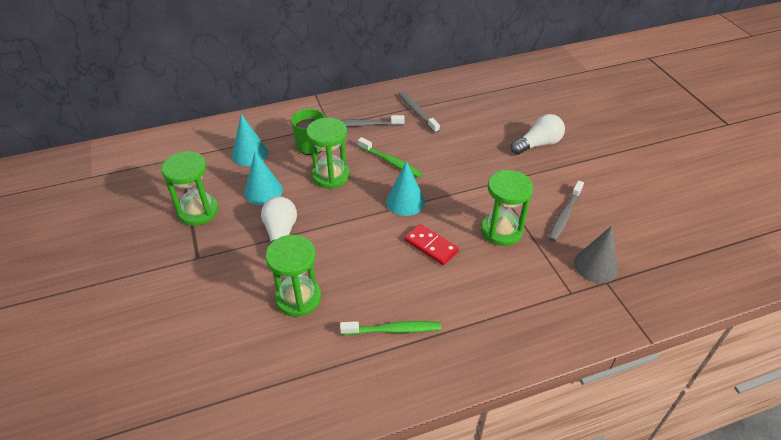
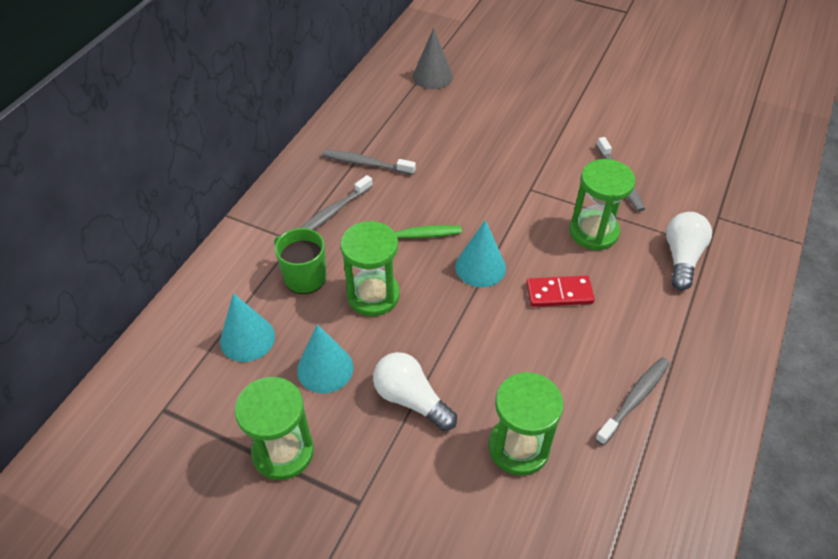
camera: 45 degrees left, 5 degrees up
green toothbrush [340,321,441,335] -> grey toothbrush [595,357,670,445]
white light bulb [511,114,565,155] -> white light bulb moved to [666,212,712,290]
grey cone [574,226,618,283] -> grey cone moved to [413,28,453,89]

